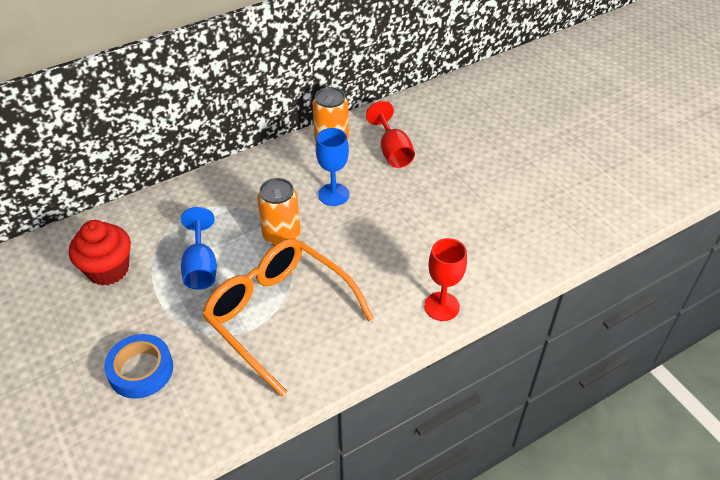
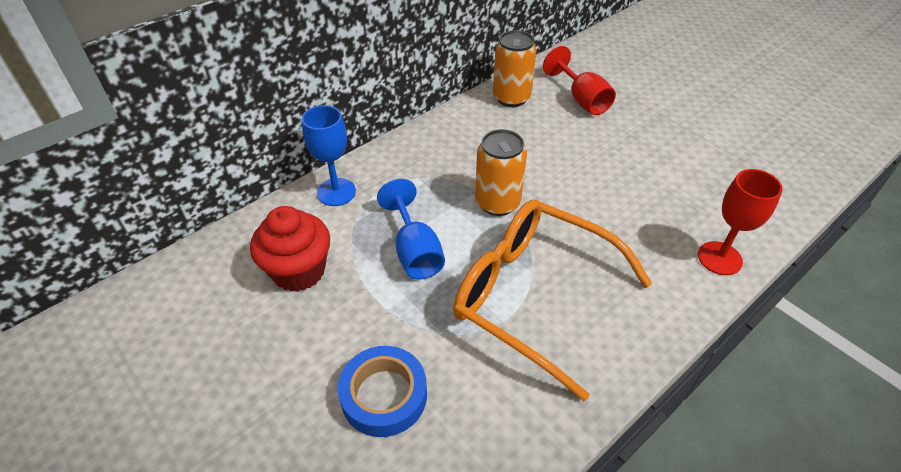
camera: 10 degrees left, 0 degrees up
blue goblet [316,128,349,206] -> blue goblet moved to [302,105,356,206]

